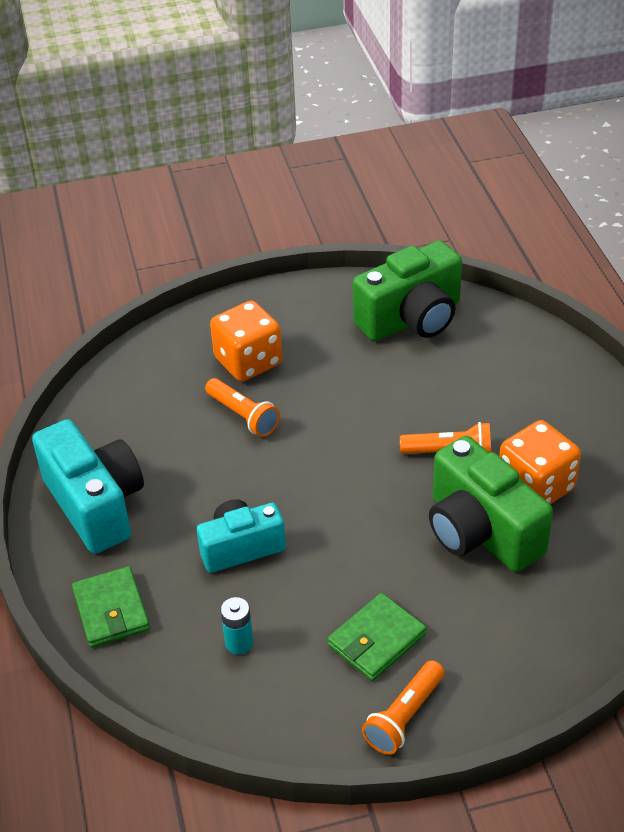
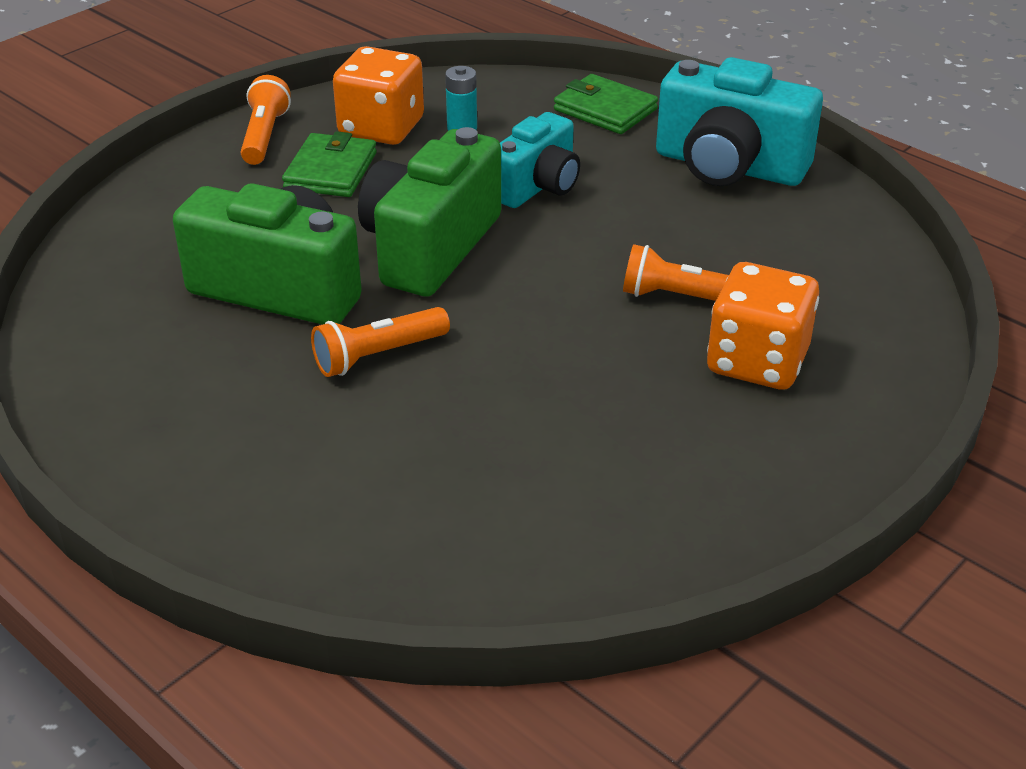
camera: 145 degrees right, 5 degrees down
green camera [353,241,462,341] -> green camera moved to [358,127,501,296]
orange dice [499,420,581,504] -> orange dice moved to [333,46,424,145]

